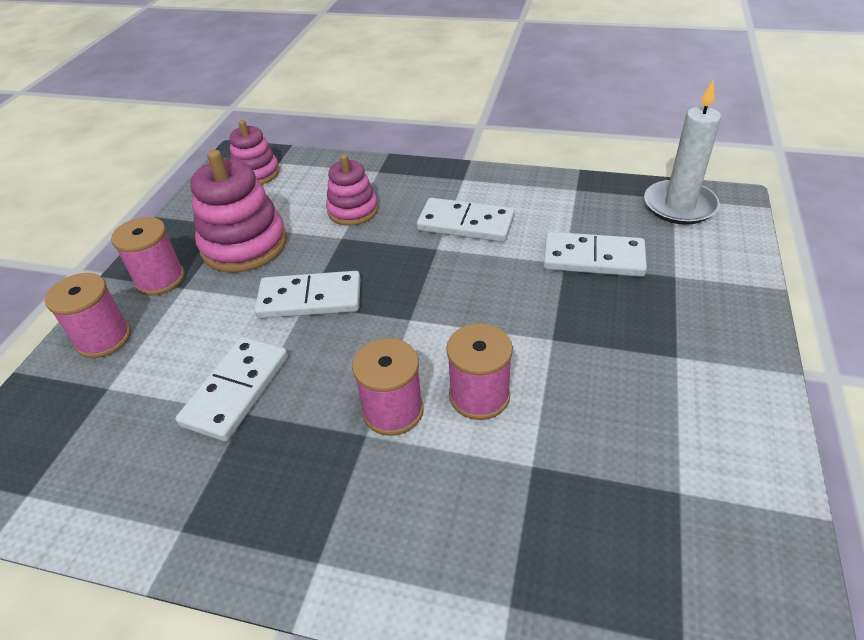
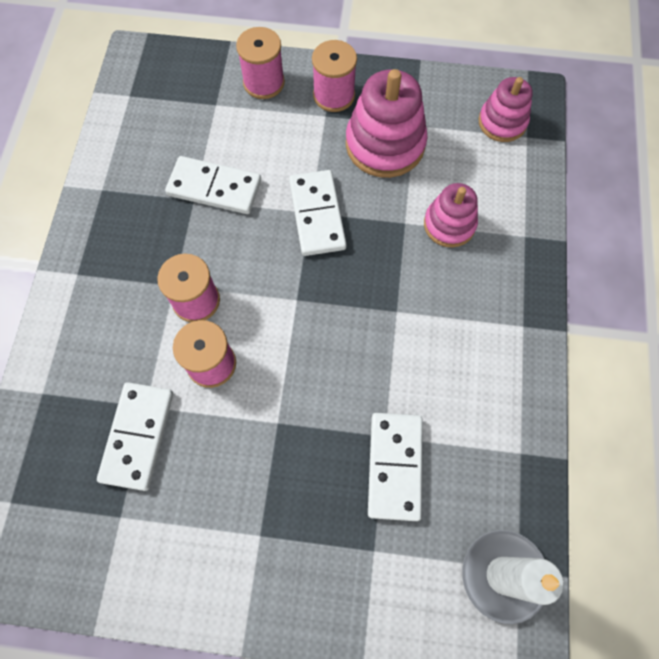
camera: 80 degrees right, 25 degrees up
white domino [417,198,515,242] -> white domino moved to [97,382,173,491]

